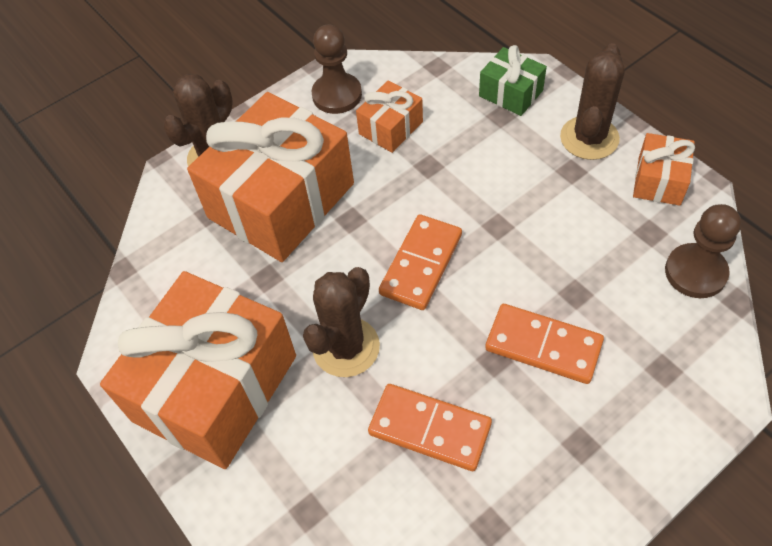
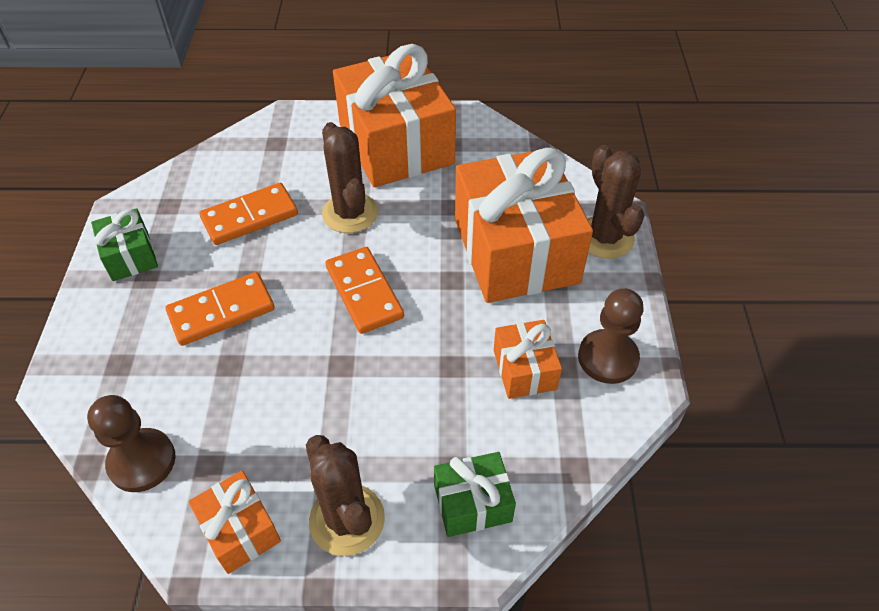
camera: 125 degrees right, 5 degrees down
none -> green gift [91,208,158,281]

